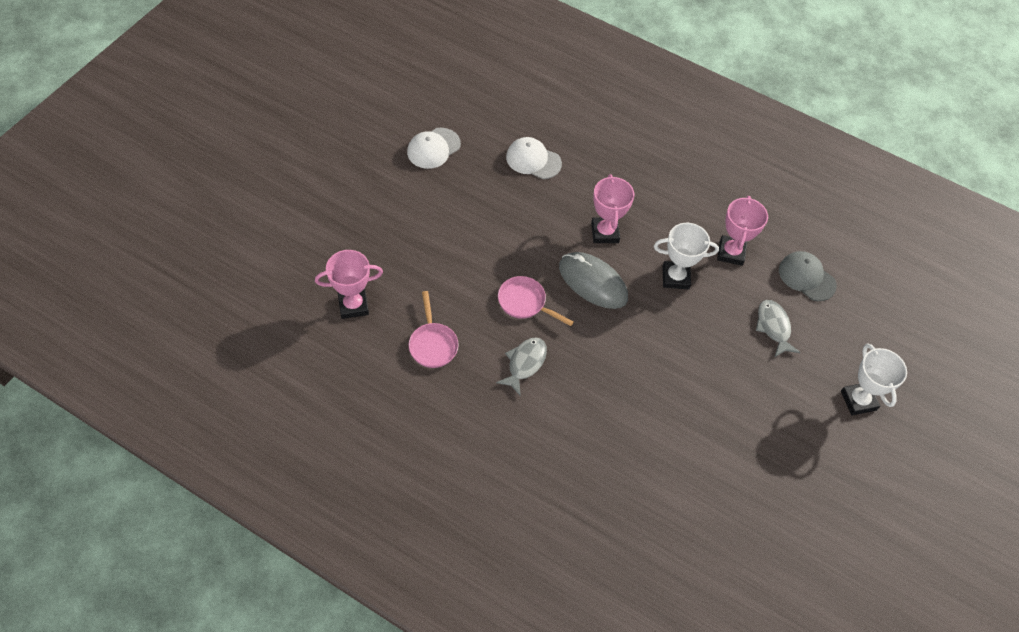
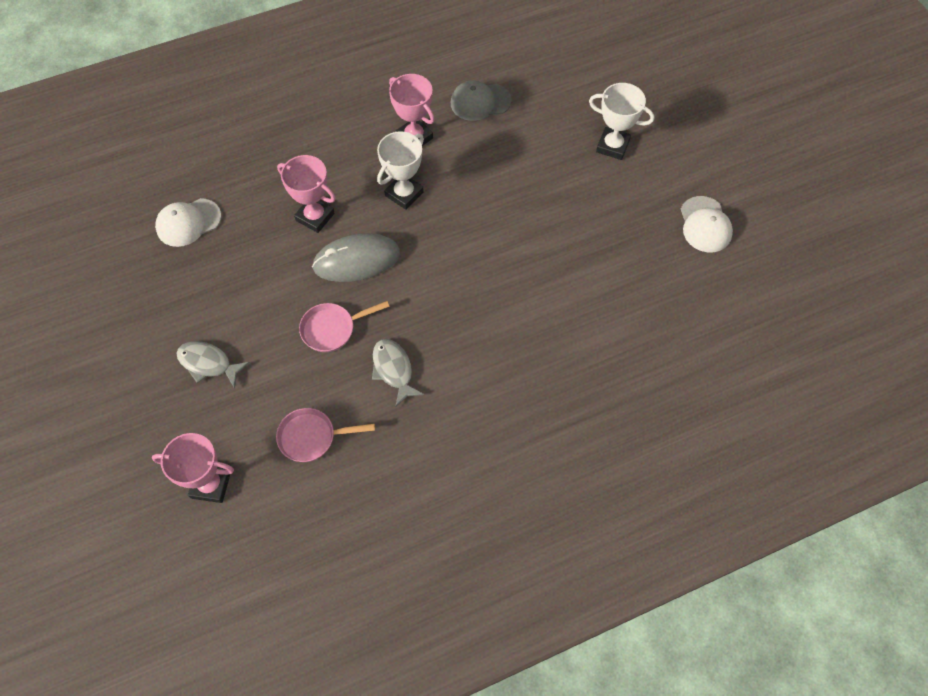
camera: 50 degrees left, 5 degrees up
pink trophy [315,250,383,319] -> pink trophy turned 75 degrees clockwise [152,433,234,503]
white cap [407,128,461,169] -> white cap moved to [681,196,733,252]
pink pan [409,291,459,368] -> pink pan turned 150 degrees clockwise [276,408,375,462]
grey fish [756,300,800,357] -> grey fish moved to [176,341,250,389]

